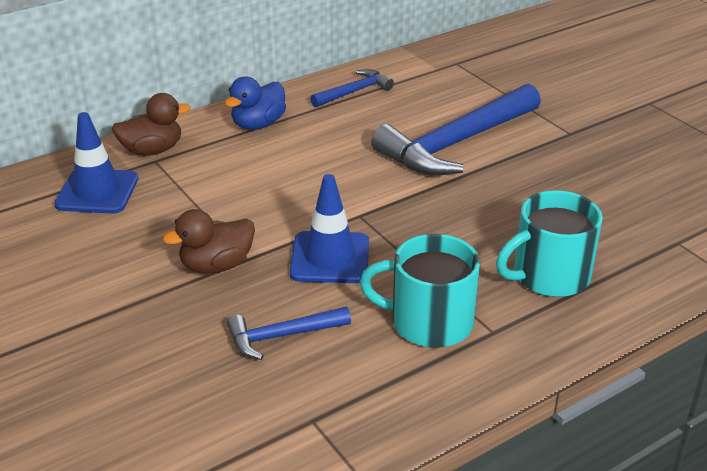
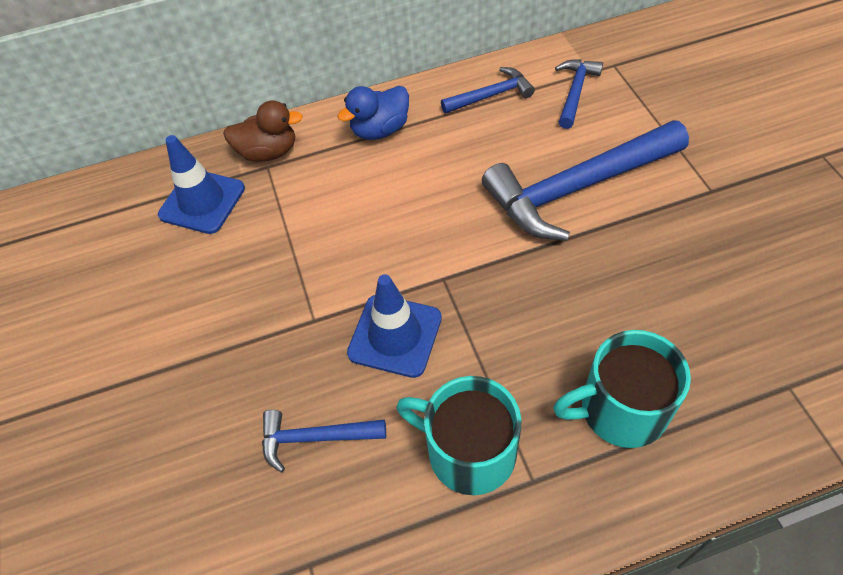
camera: 20 degrees right, 20 degrees up
brown duck [163,209,255,274] -> none
none -> blue hammer [555,59,603,129]

